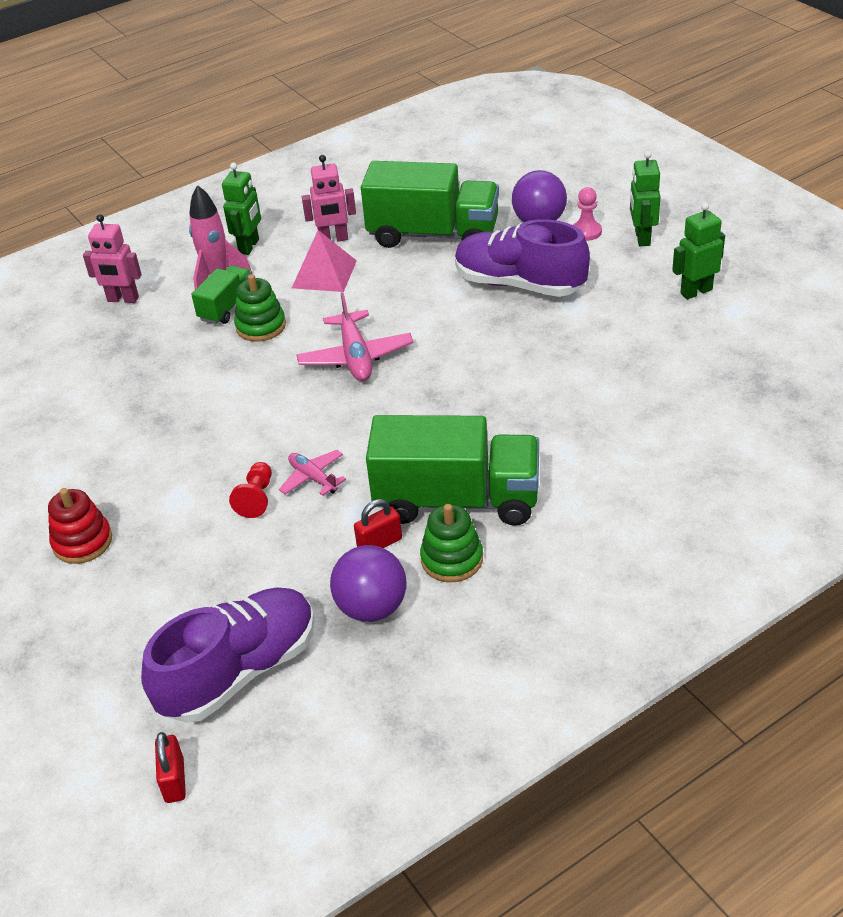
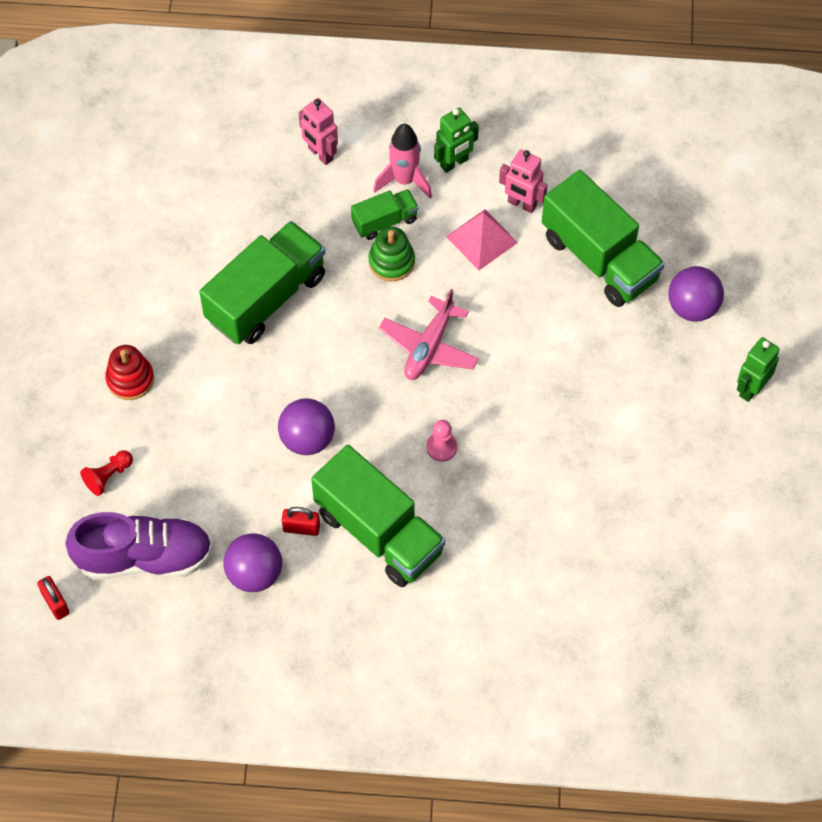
camera: 35 degrees right, 20 degrees up
red padlock [155,732,186,803] -> red padlock turned 60 degrees counterclockwise [37,576,70,620]
red pawn [229,462,272,518] -> red pawn moved to [80,450,133,496]
pink plane [279,450,346,496] -> purple ball [278,398,335,455]
green stacking toy [420,504,483,582] -> none
purple shoe [455,219,590,297] -> none
pink pawn [573,187,602,241] -> pink pawn moved to [426,420,457,462]
green robot [672,202,725,299] -> none
none -> green truck [199,221,325,344]

